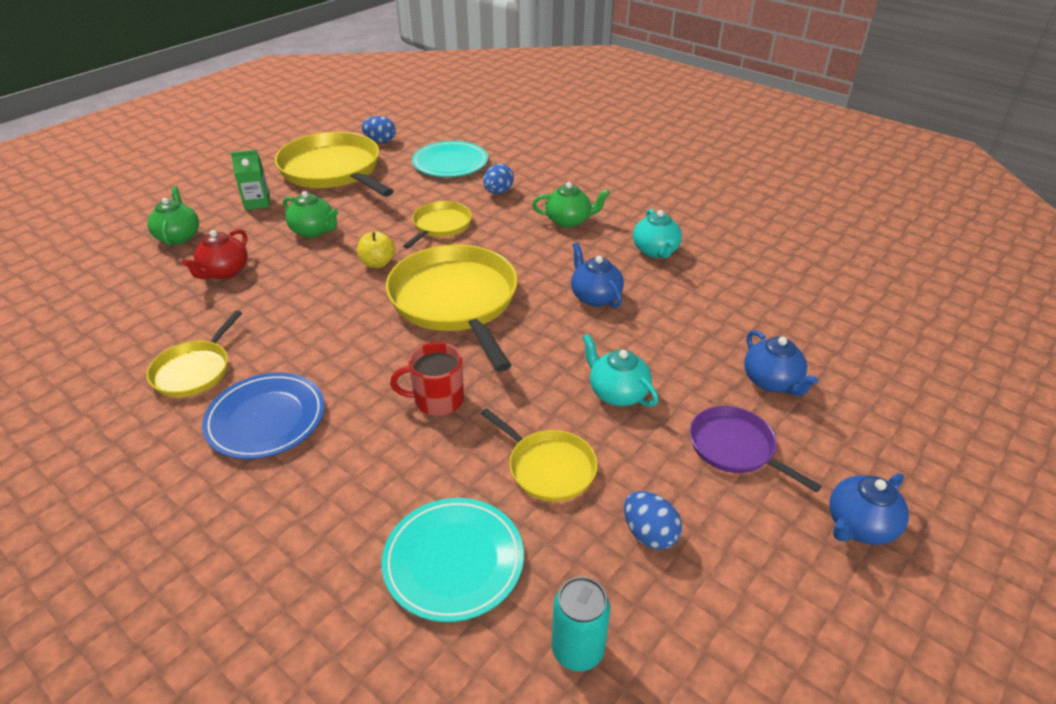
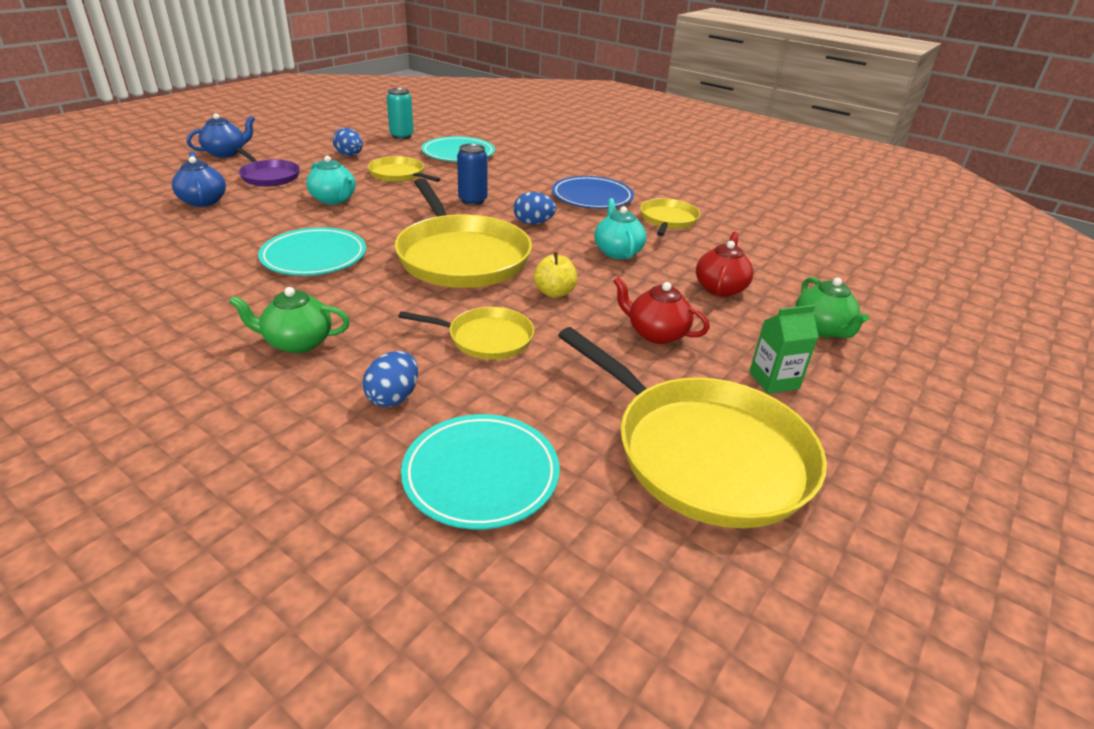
camera: 175 degrees right, 5 degrees down
green teapot [283,191,338,238] -> red teapot [613,277,710,344]
blue egg [361,116,396,143] -> blue egg moved to [514,192,556,224]
red mug [390,342,464,416] -> blue can [457,143,487,206]
yellow pan [403,201,472,249] -> yellow pan turned 105 degrees counterclockwise [399,307,534,360]
blue teapot [571,243,624,308] -> turquoise plate [258,227,366,276]
turquoise teapot [633,209,682,258] -> turquoise teapot moved to [594,198,646,259]

